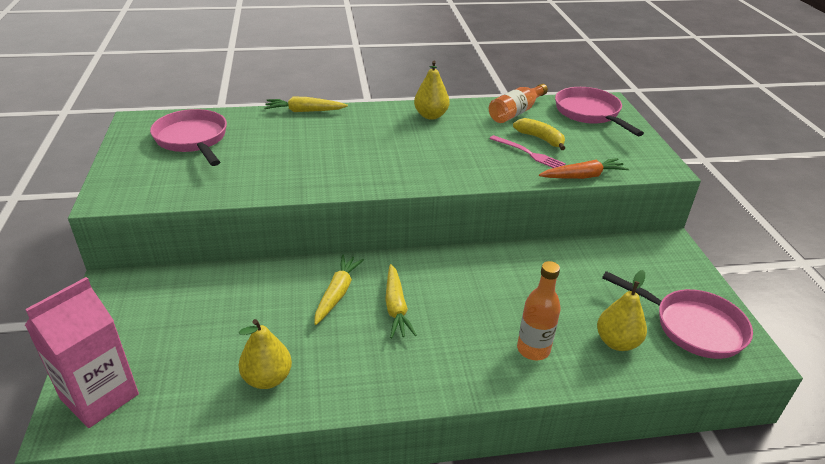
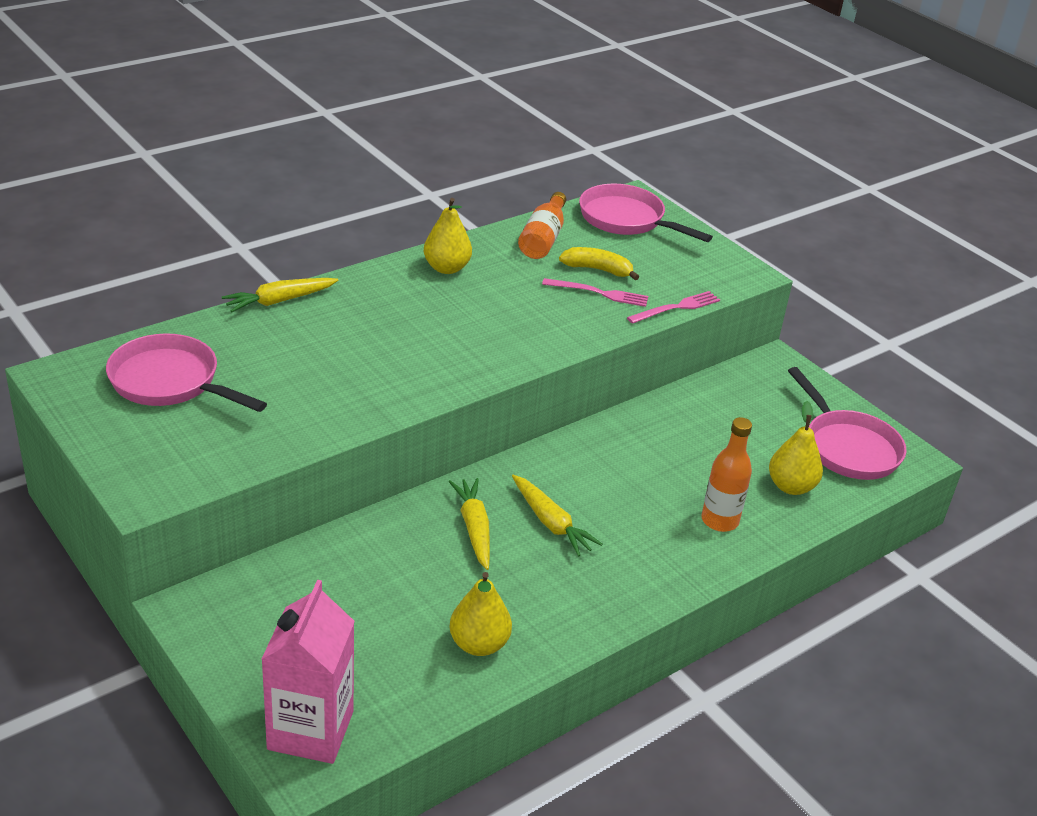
camera: 30 degrees left, 0 degrees up
orange carrot [539,158,629,179] -> pink fork [627,291,720,324]
pink pan [602,271,753,359] -> pink pan turned 60 degrees clockwise [788,367,907,480]

